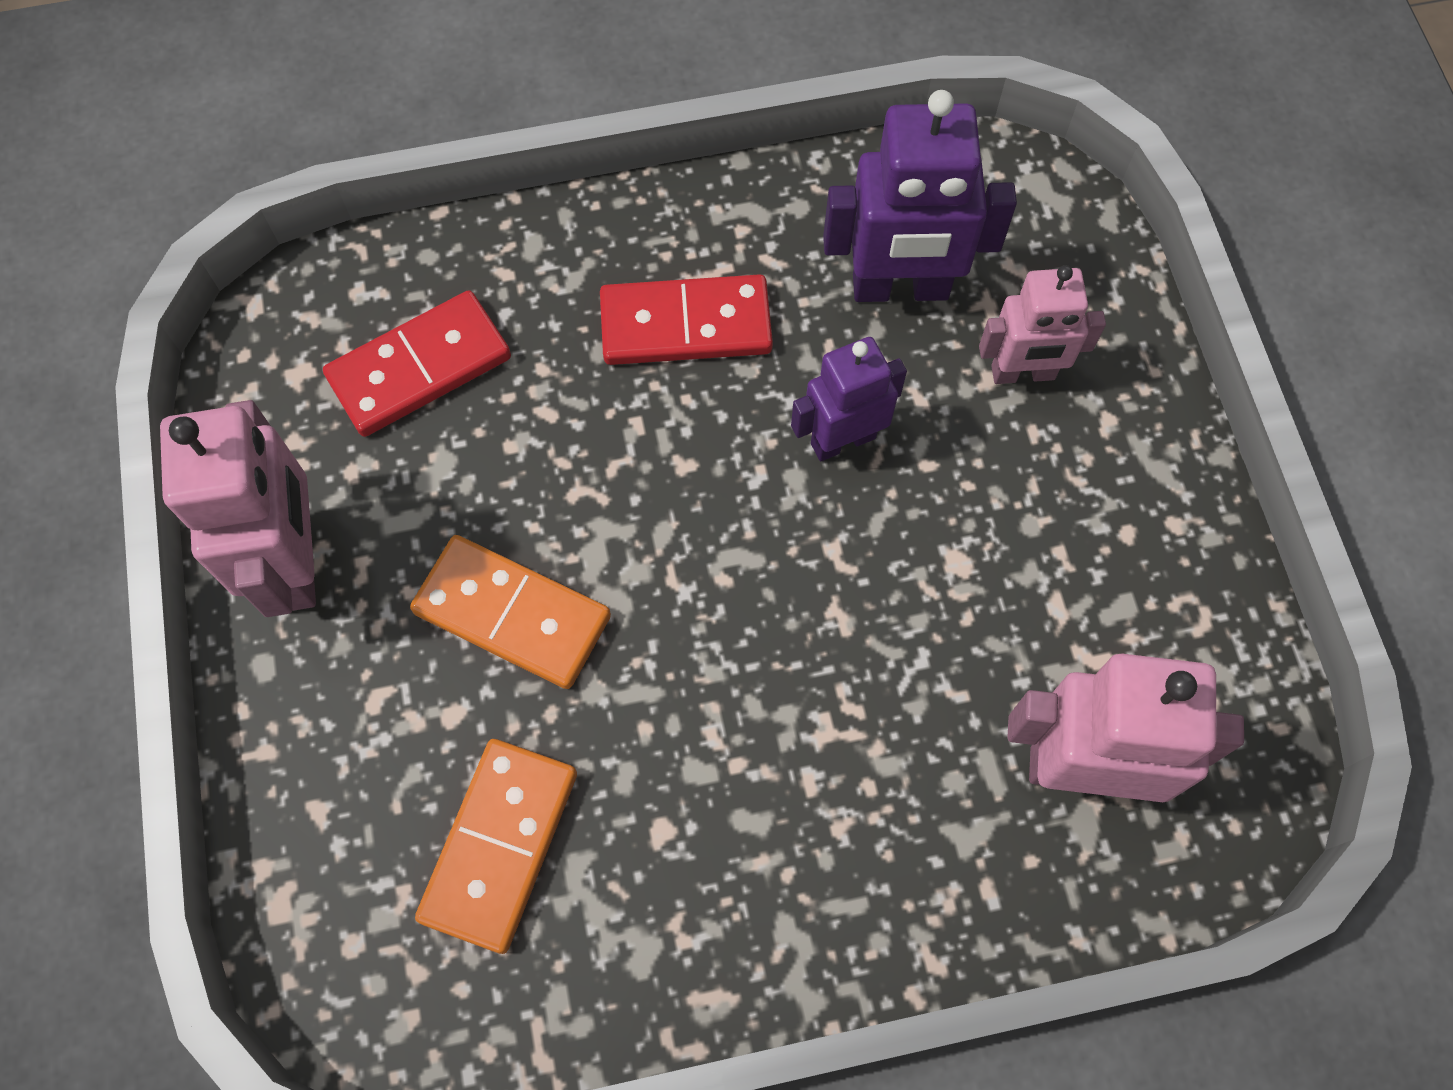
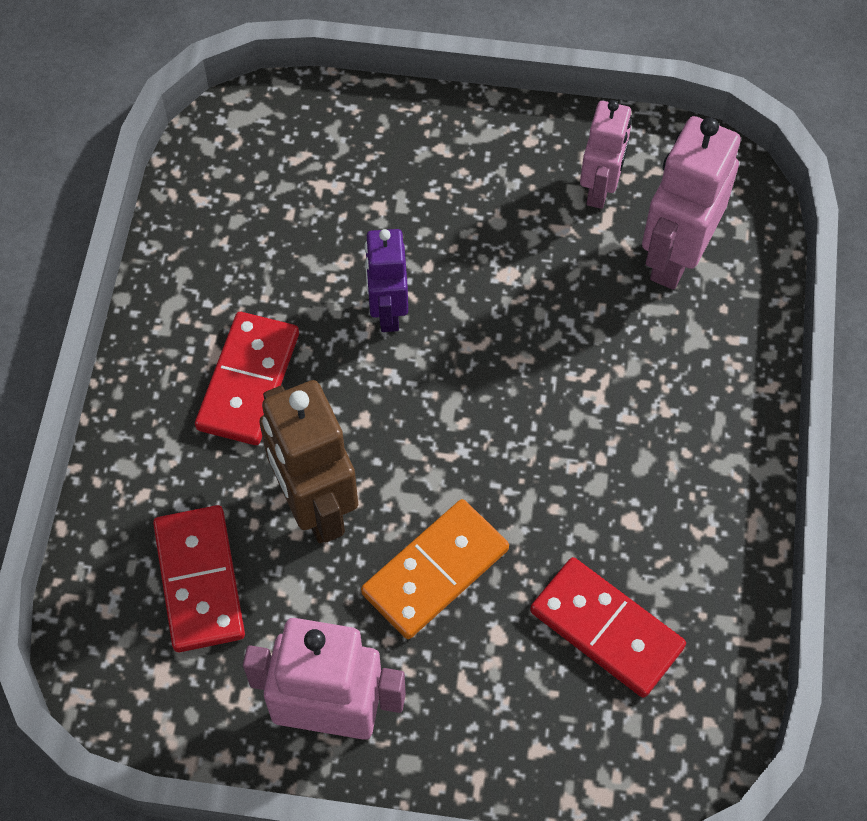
camera: 70 degrees left, 5 degrees down
orange domino [415,739,577,954] -> red domino [530,557,686,698]
purple robot [823,90,1017,302] -> none
pink robot [979,265,1106,384] -> pink robot moved to [580,100,632,209]
none -> brown robot [259,380,358,543]

